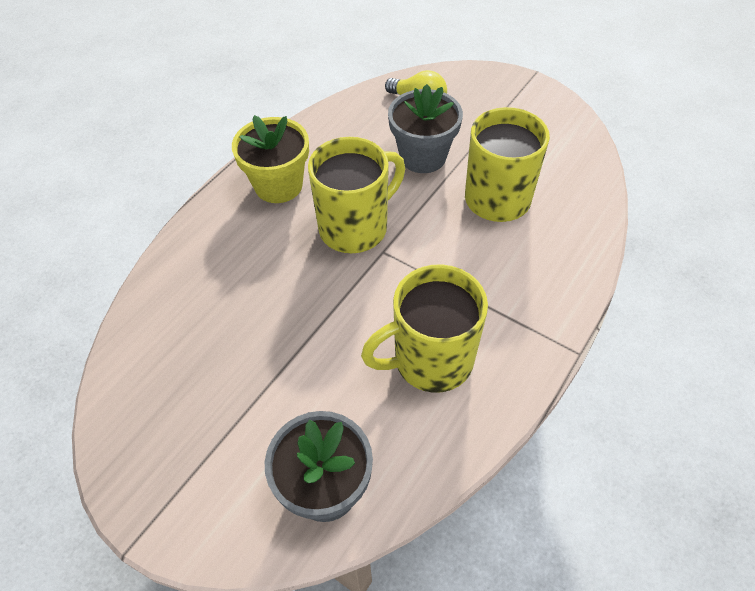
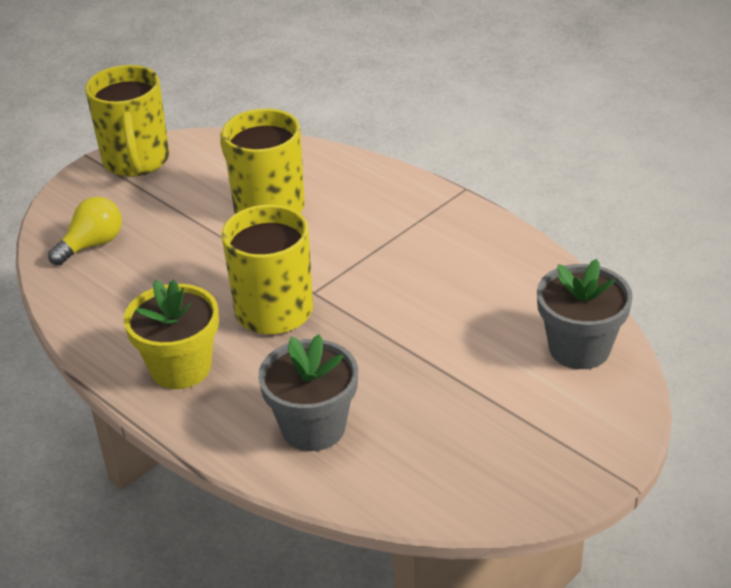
camera: 80 degrees left, 15 degrees down
yellow mug [361,264,488,393] -> yellow mug moved to [85,65,169,177]
grey flower pot [388,84,463,173] -> grey flower pot moved to [258,334,358,451]

